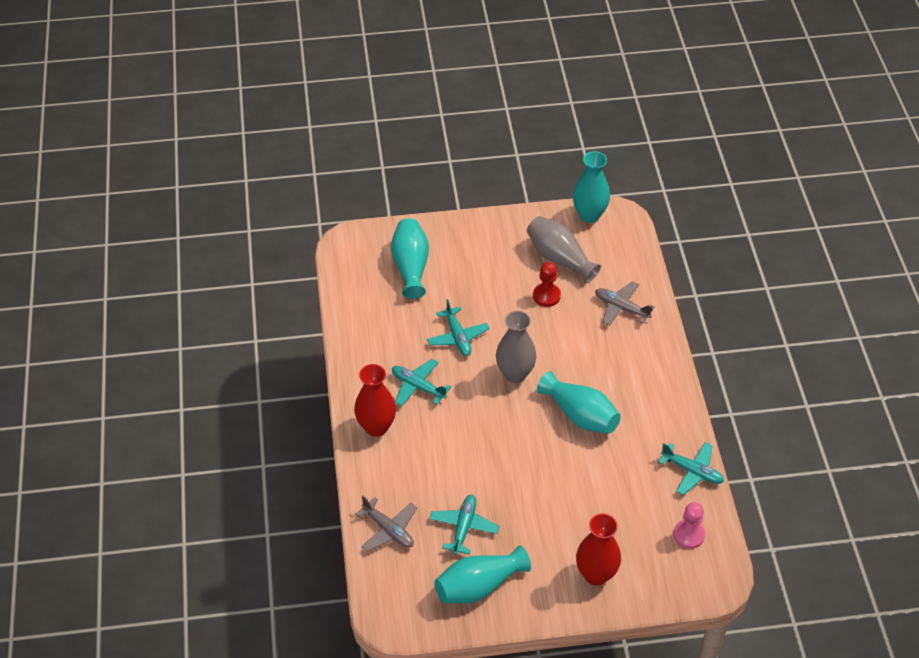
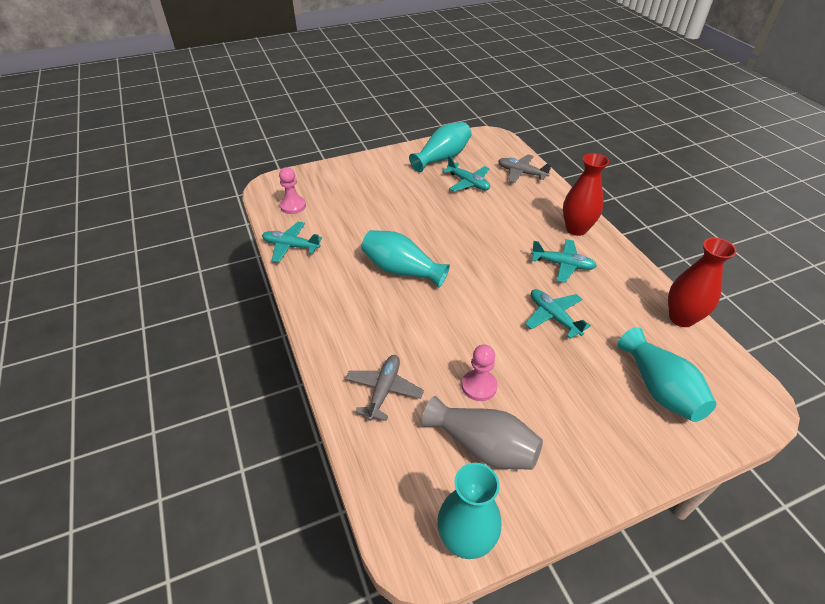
camera: 165 degrees right, 5 degrees down
turquoise plane [429,495,499,555] -> turquoise plane turned 45 degrees counterclockwise [442,156,490,192]
grey vase [496,311,536,383] -> none
red pawn [533,262,561,307] -> pink pawn [462,345,497,401]
red vase [576,513,621,586] -> red vase moved to [668,238,737,327]
grey plane [595,281,655,326] -> grey plane turned 90 degrees counterclockwise [345,355,424,421]

